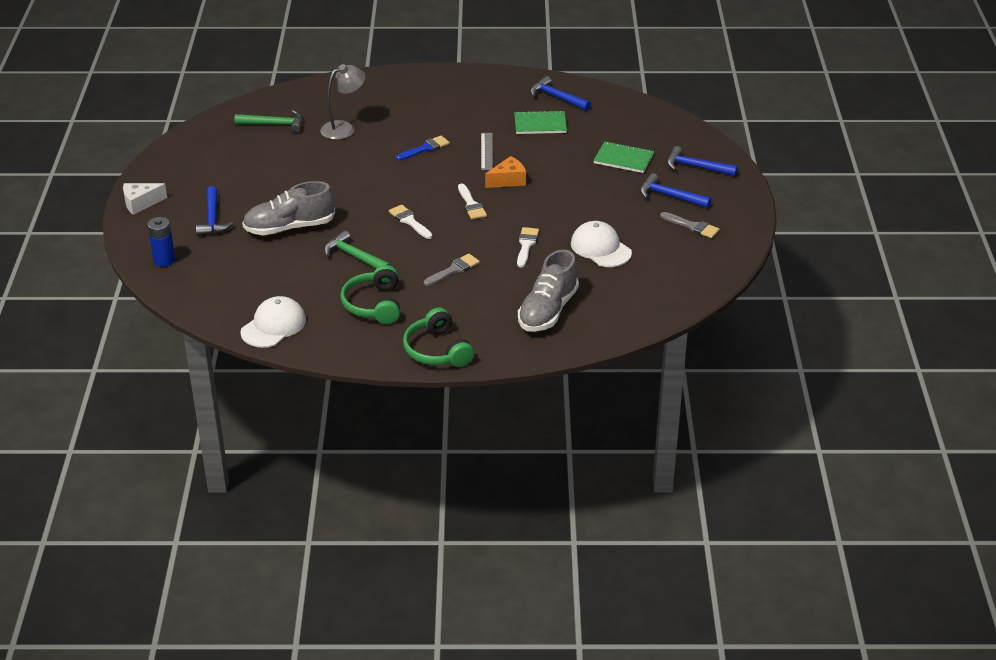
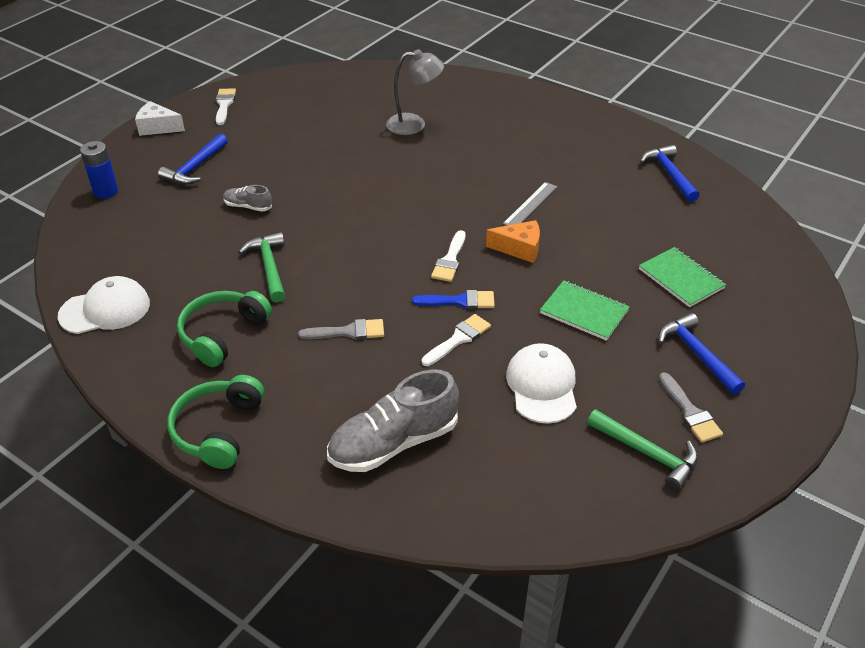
camera: 35 degrees right, 5 degrees up
green hammer [234,110,303,133] -> green hammer moved to [587,409,698,491]
grey shoe [242,181,335,235] -> grey shoe [223,185,272,211], size x0.49
white brush [389,205,432,239] -> white brush moved to [216,88,236,125]
blue brush [396,136,450,160] -> blue brush moved to [412,290,495,309]
green notebook [514,110,567,134] -> green notebook moved to [540,280,630,341]
blue hammer [667,146,738,176] -> none

